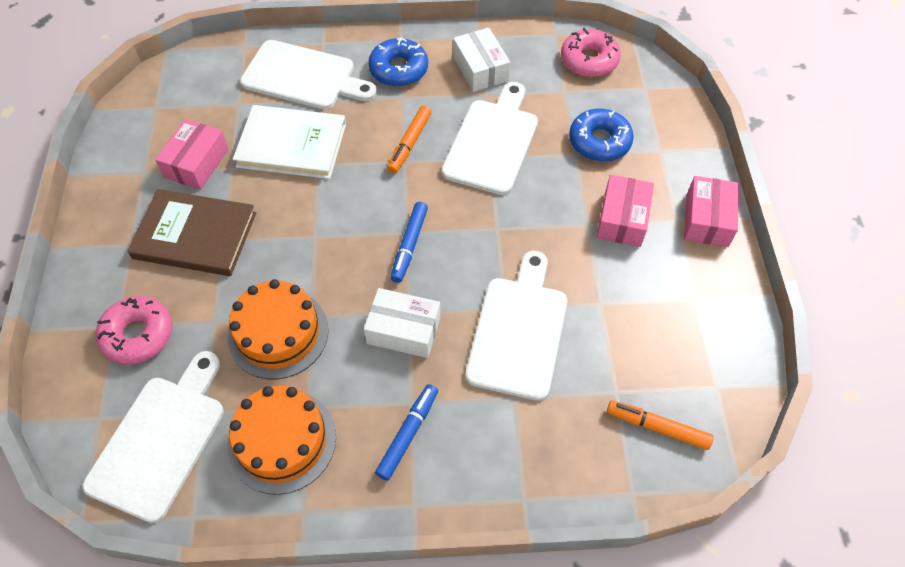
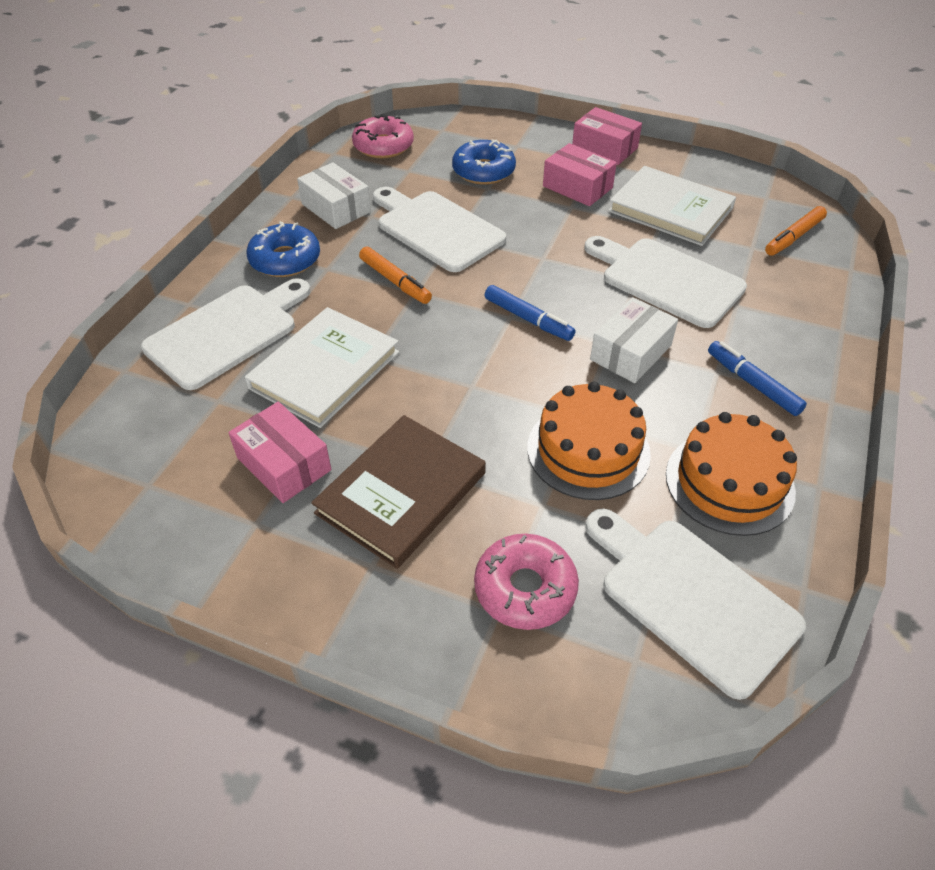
camera: 65 degrees left, 10 degrees down
white box [453,28,510,92] -> white box turned 45 degrees clockwise [297,162,371,229]
none -> white book [608,166,736,246]

